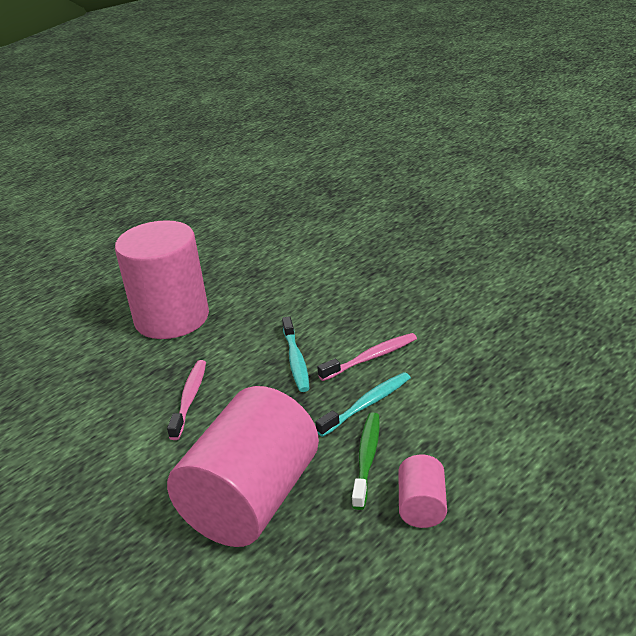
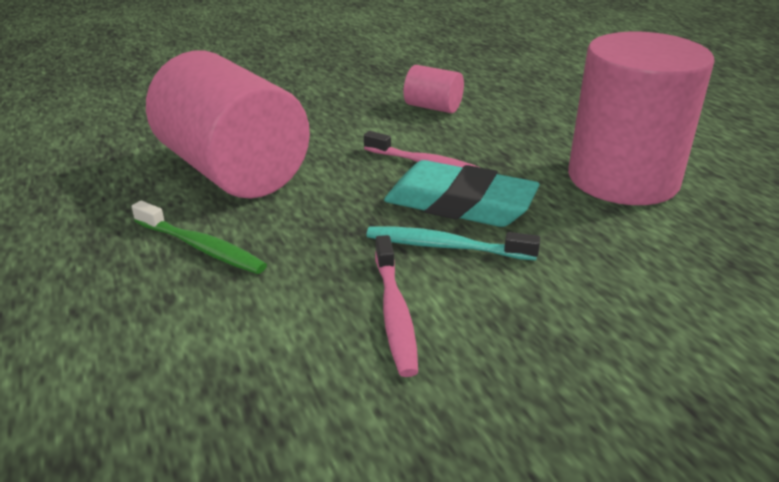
camera: 110 degrees right, 0 degrees up
turquoise toothbrush [315,372,411,437] -> none
pink cylinder [398,455,447,528] -> pink cylinder moved to [404,65,464,113]
none -> turquoise eraser [384,160,540,227]

